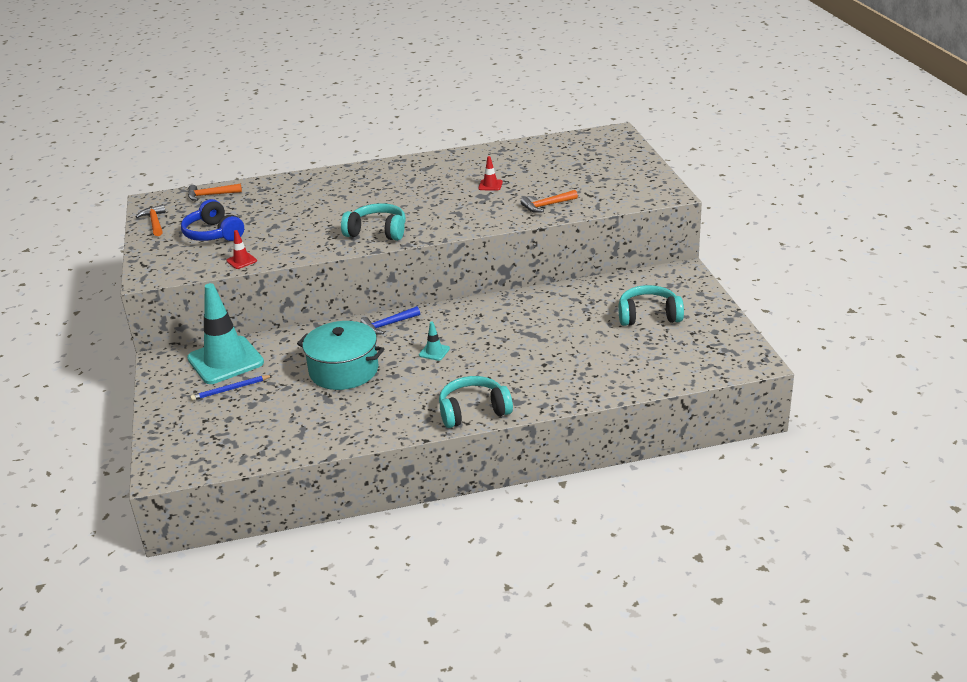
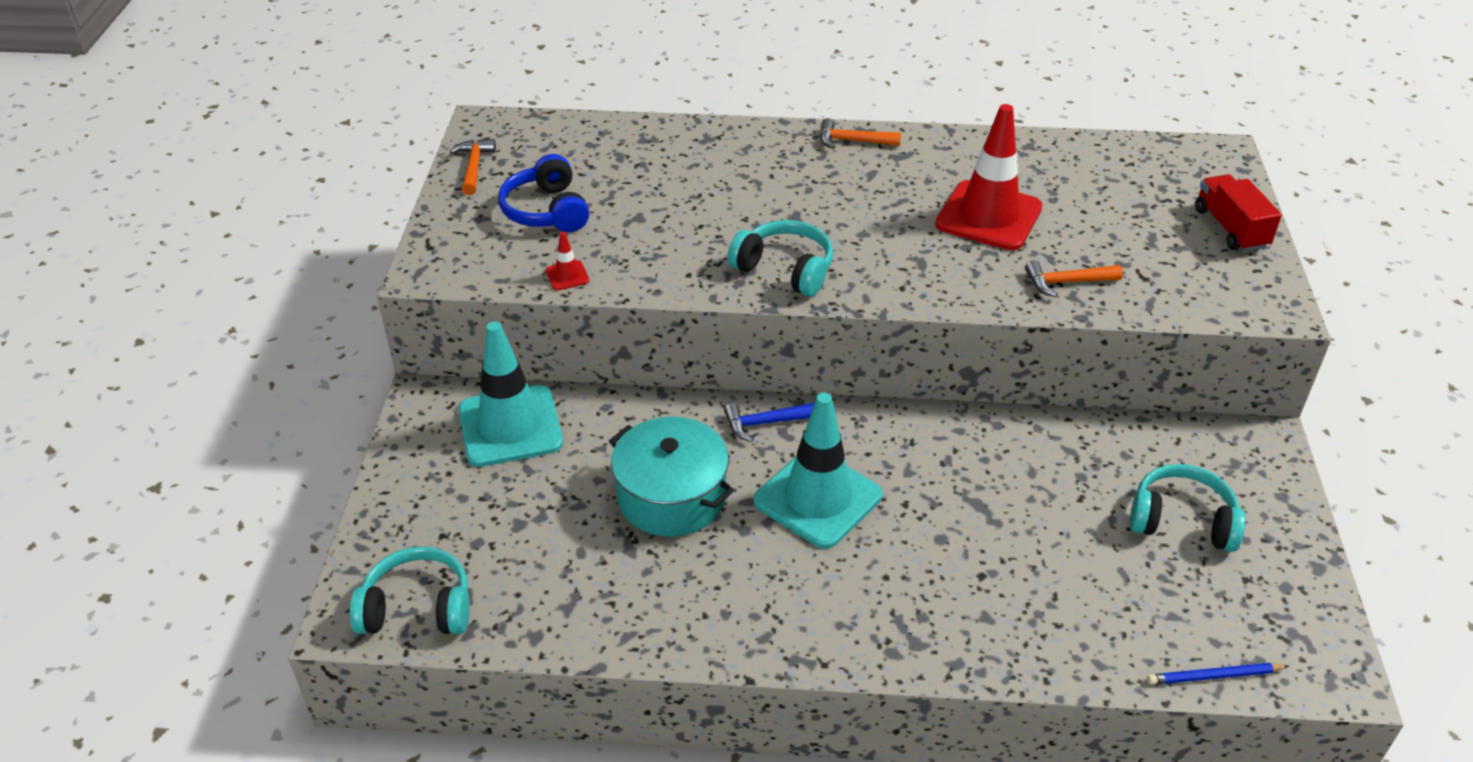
camera: 15 degrees right, 10 degrees up
orange hammer [188,184,242,201] -> orange hammer moved to [820,118,901,149]
blue pencil [190,375,273,401] -> blue pencil moved to [1147,663,1289,685]
turquoise traffic cone [419,322,450,361] -> turquoise traffic cone [754,393,882,549], size x2.50
turquoise headphones [439,376,513,428] -> turquoise headphones moved to [349,546,470,634]
red traffic cone [478,156,503,191] -> red traffic cone [935,104,1043,250], size x2.50
none -> red truck [1195,174,1282,252]

